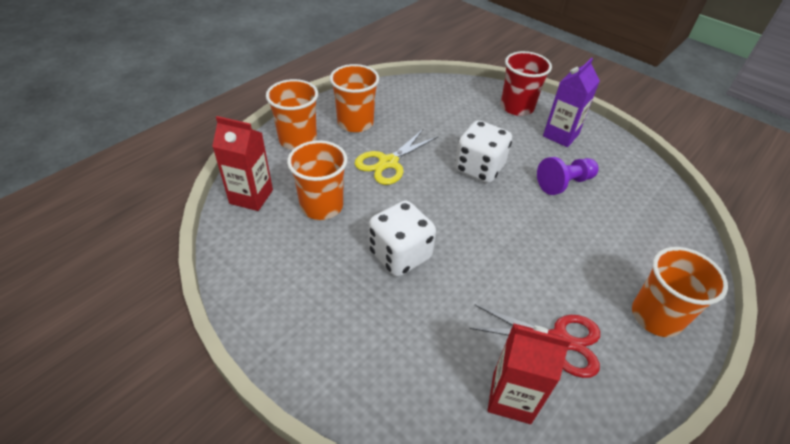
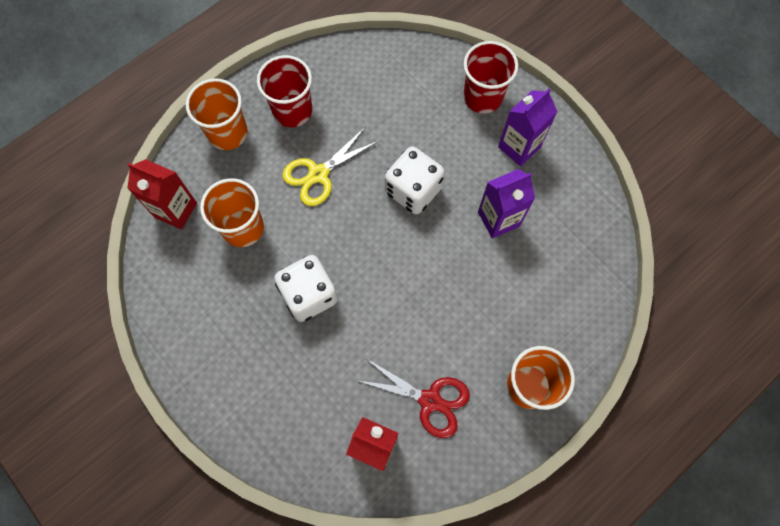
camera: 10 degrees right, 25 degrees up
orange cup [330,64,379,132] -> red cup [257,55,312,127]
purple pawn [537,157,599,195] -> purple carton [478,169,535,239]

